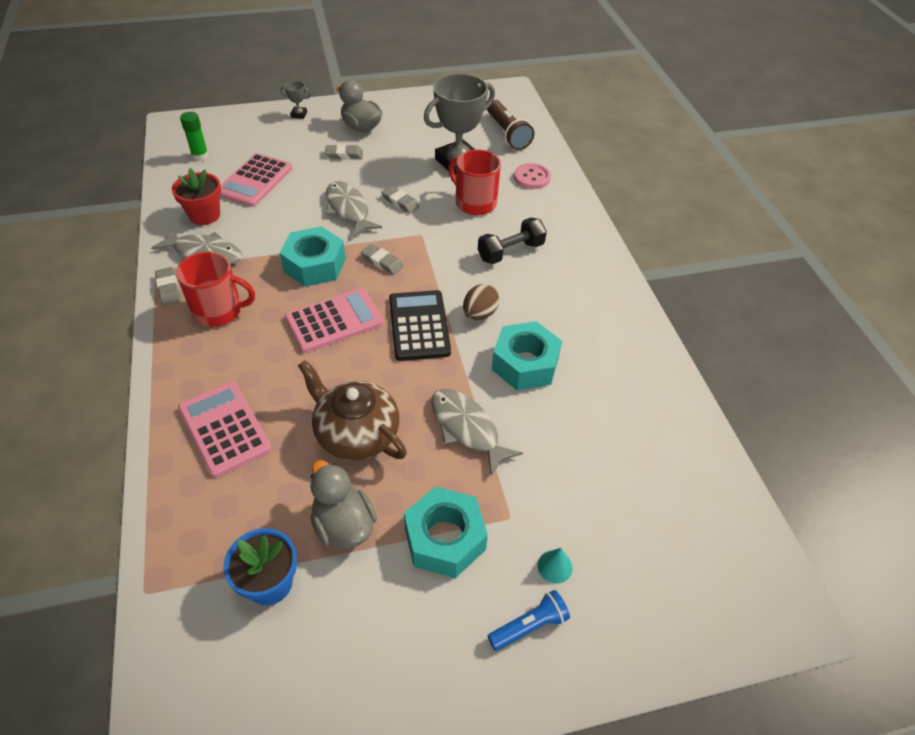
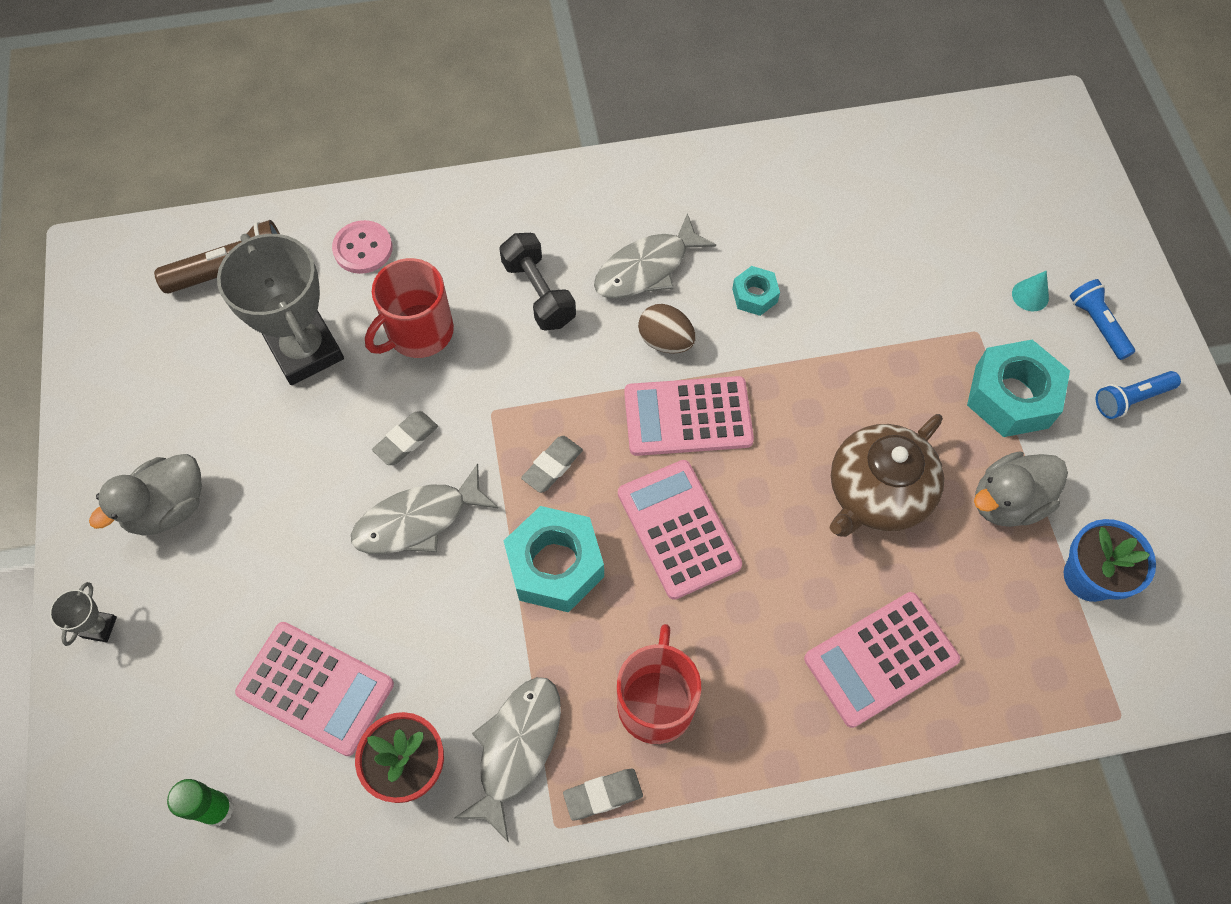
camera: 85 degrees left, 15 degrees up
grey eraser [325,144,363,159] -> none
black calculator [389,290,451,361] -> pink calculator [624,376,754,456]
grey fish [431,389,523,476] -> grey fish moved to [594,213,716,299]
turquoise nut [492,321,562,390] -> turquoise nut [732,266,780,316], size x0.53
none -> blue flashlight [1096,371,1181,419]

